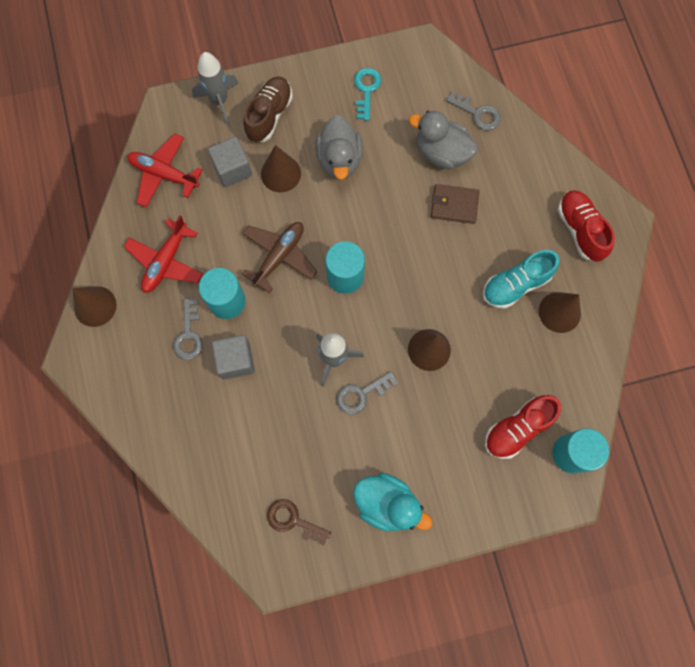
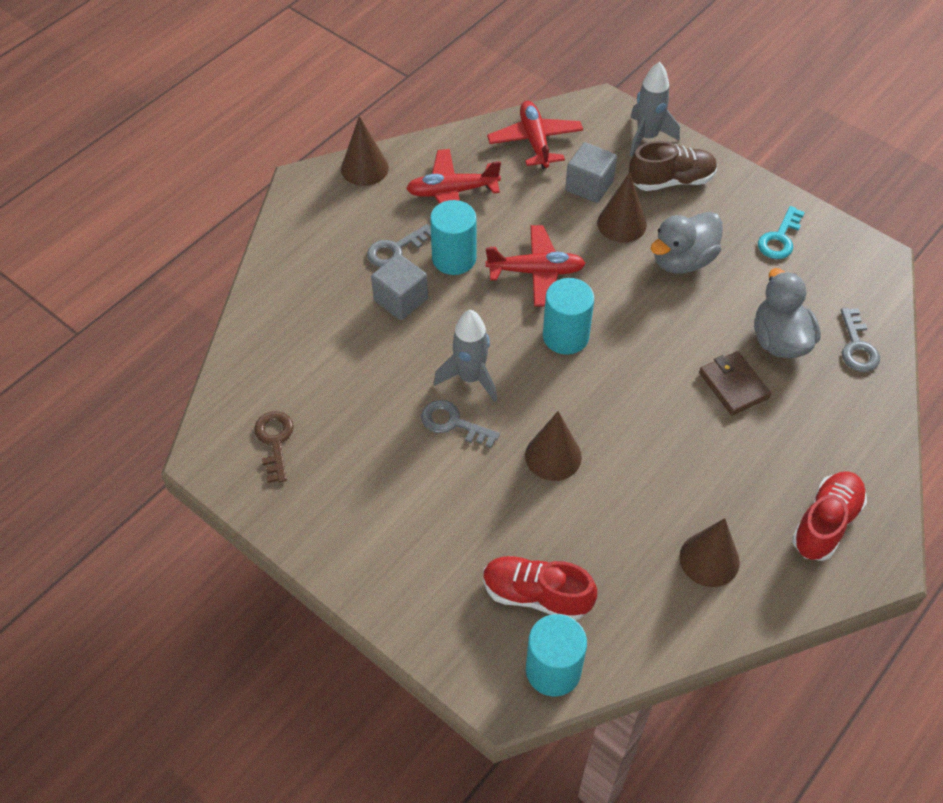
camera: 55 degrees right, 20 degrees down
brown plane [242,222,318,293] -> red plane [485,225,586,306]
turquoise duck [353,473,433,531] -> none
turquoise key [354,68,381,120] -> turquoise key turned 150 degrees clockwise [758,206,805,259]
turquoise shoe [483,250,559,309] -> none

